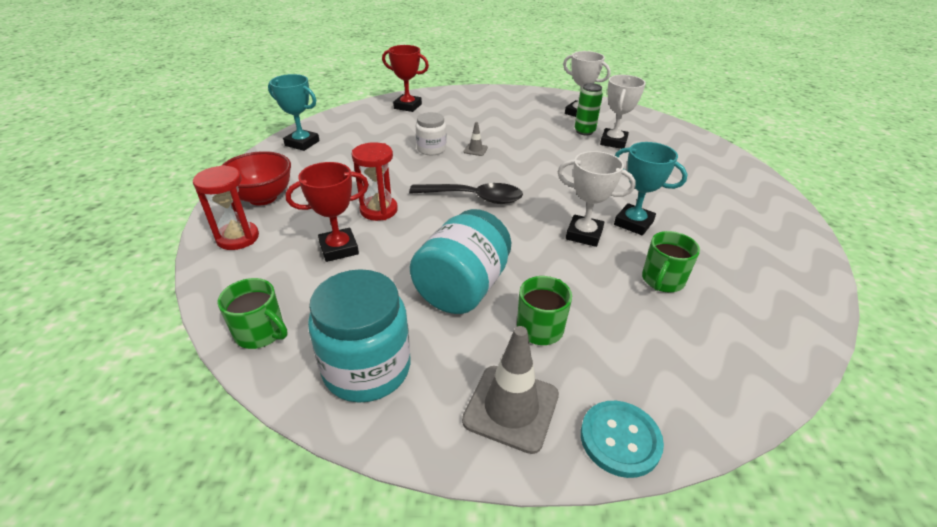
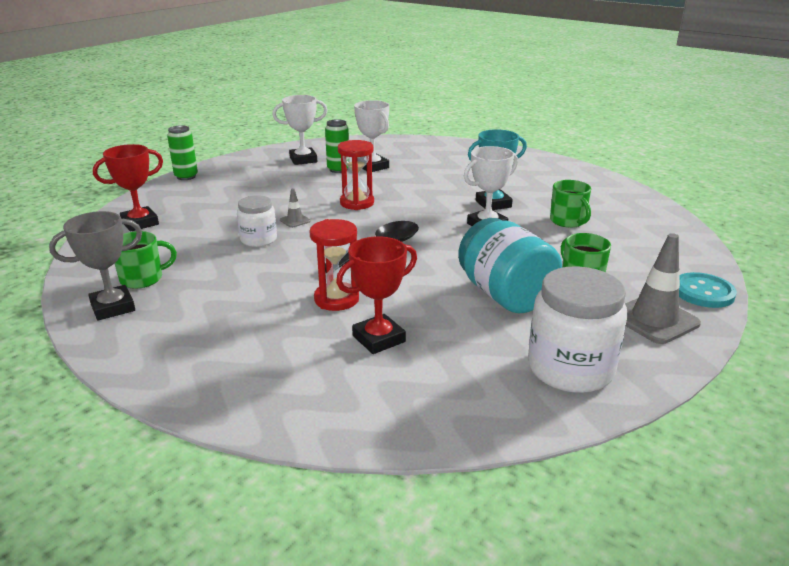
camera: 55 degrees left, 10 degrees down
red hourglass [193,165,259,250] -> red hourglass moved to [338,140,374,210]
green mug [217,278,288,349] -> green mug moved to [115,231,177,289]
red bowl [222,151,291,206] -> none
turquoise trophy [268,74,320,151] -> grey trophy [49,211,142,321]
red trophy [286,162,369,262] -> red trophy turned 45 degrees clockwise [336,236,417,354]
turquoise jar [308,269,410,403] -> white jar [528,266,627,393]
none -> green can [167,125,198,180]

